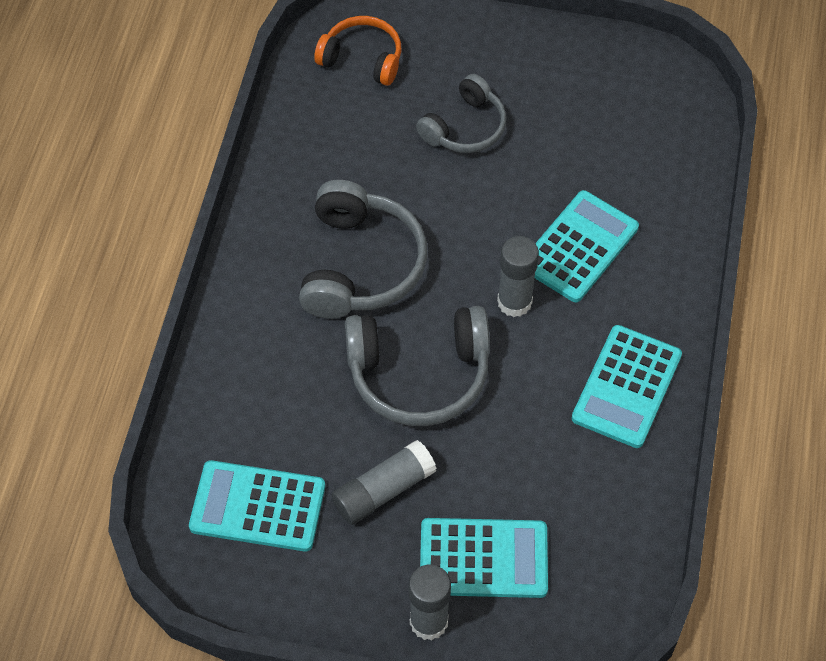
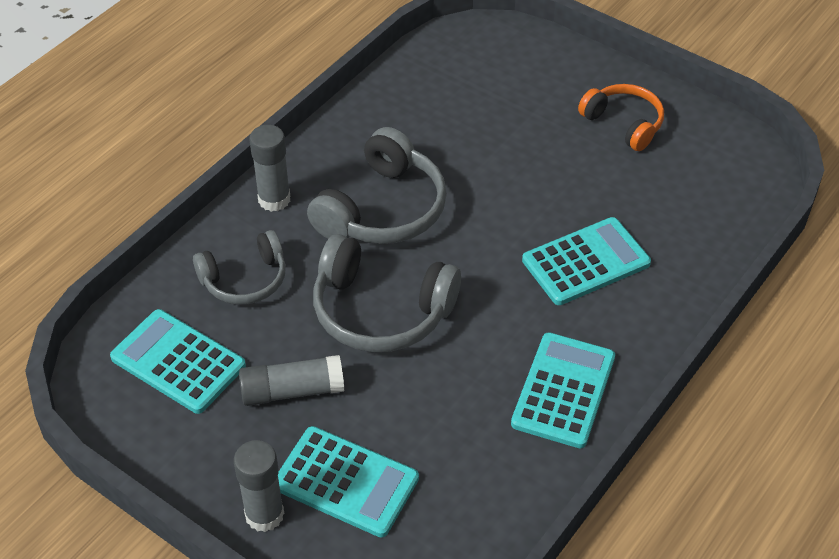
camera: 25 degrees right, 10 degrees down
orange headphones [314,16,401,86] -> orange headphones moved to [578,84,664,151]
grey headphones [416,74,506,153] -> grey headphones moved to [193,230,286,305]
grey glue stick [497,236,539,317] -> grey glue stick moved to [249,125,290,212]
turquoise calculator [572,325,682,448] -> turquoise calculator turned 150 degrees clockwise [511,332,615,448]

